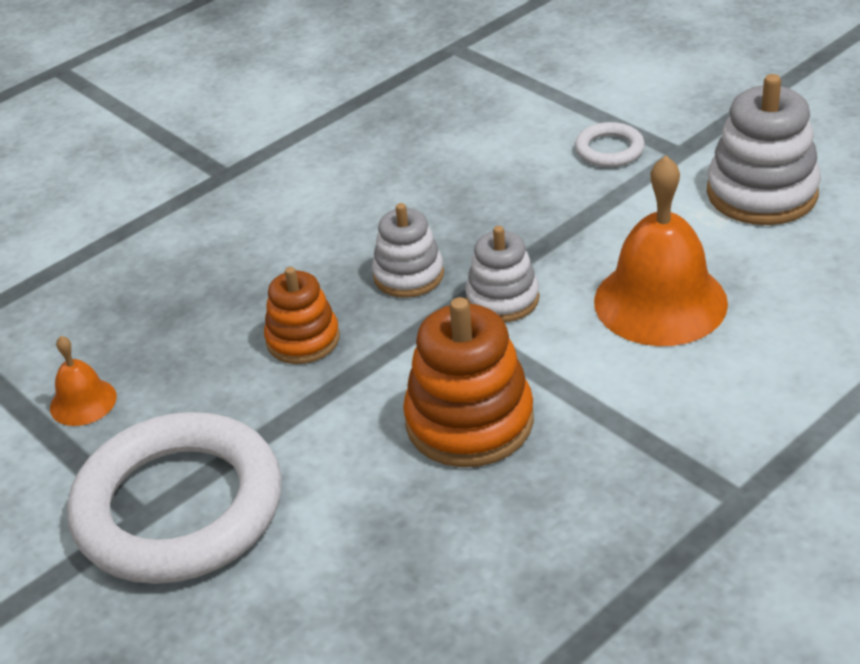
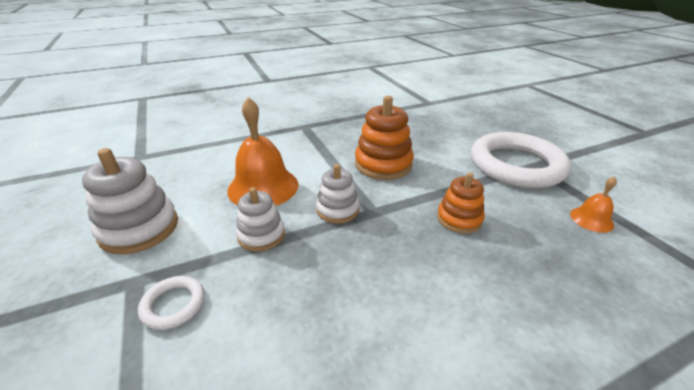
camera: 165 degrees left, 5 degrees down
white stacking toy [372,203,444,298] -> white stacking toy moved to [236,187,285,252]

